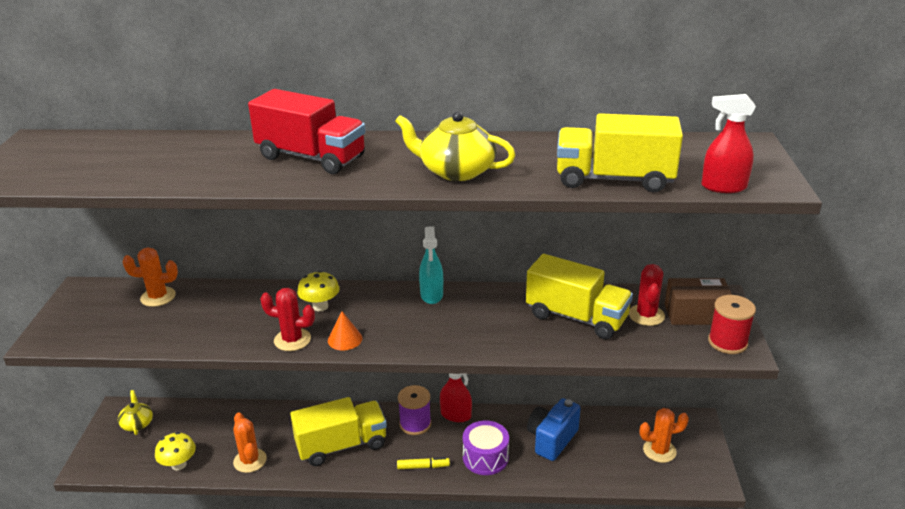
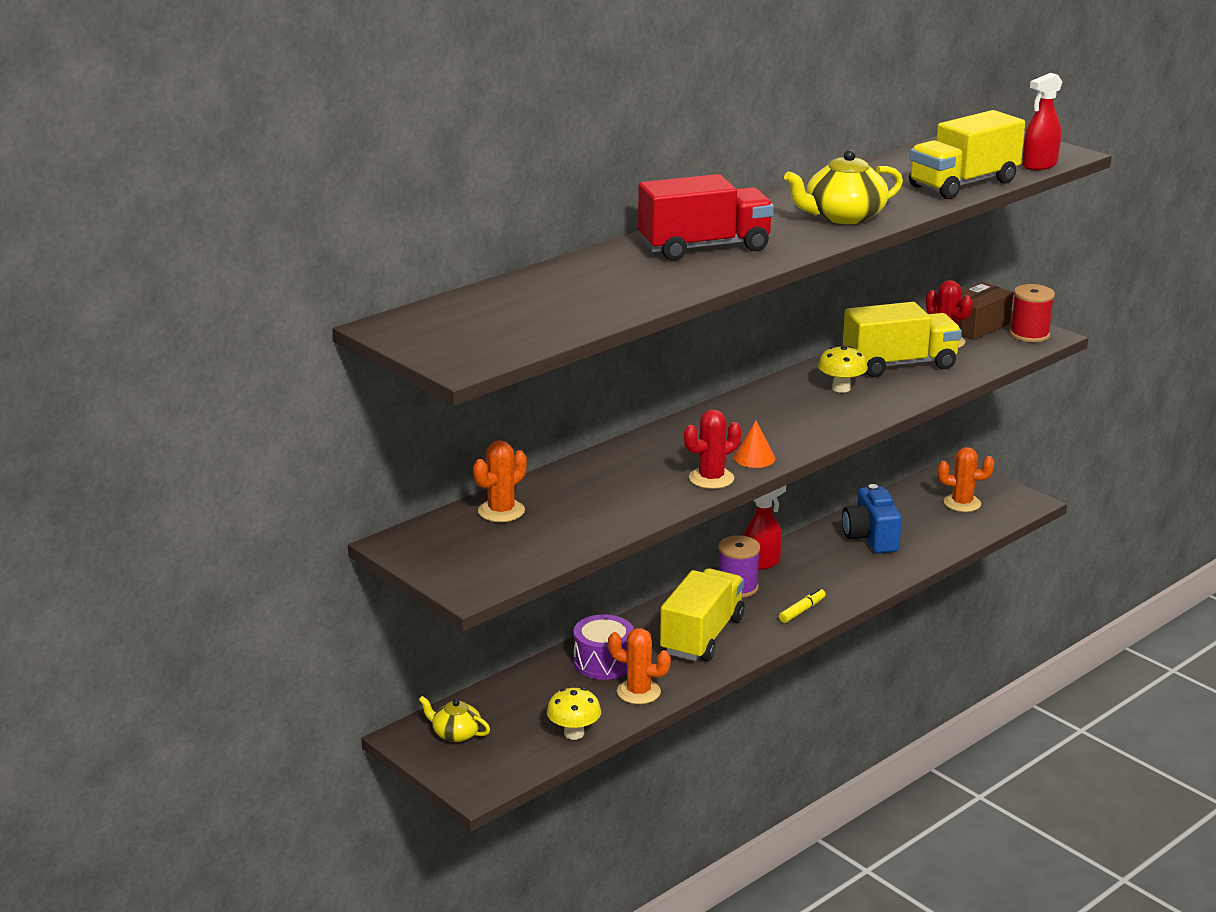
camera: 45 degrees left, 5 degrees down
yellow mushroom [297,271,340,312] -> yellow mushroom moved to [818,346,868,393]
turquoise spray bottle [419,226,443,304] -> none
purple drum [463,421,509,475] -> purple drum moved to [573,615,634,680]
orange cactus [639,408,689,463] -> orange cactus turned 60 degrees clockwise [938,447,994,512]

